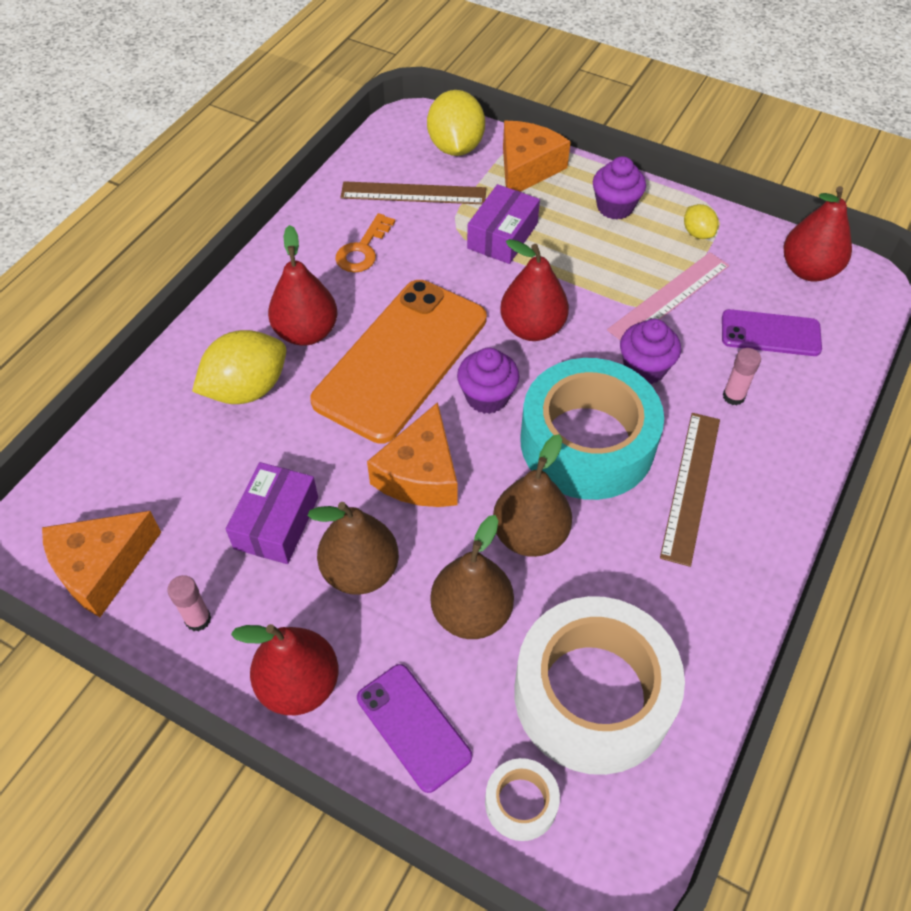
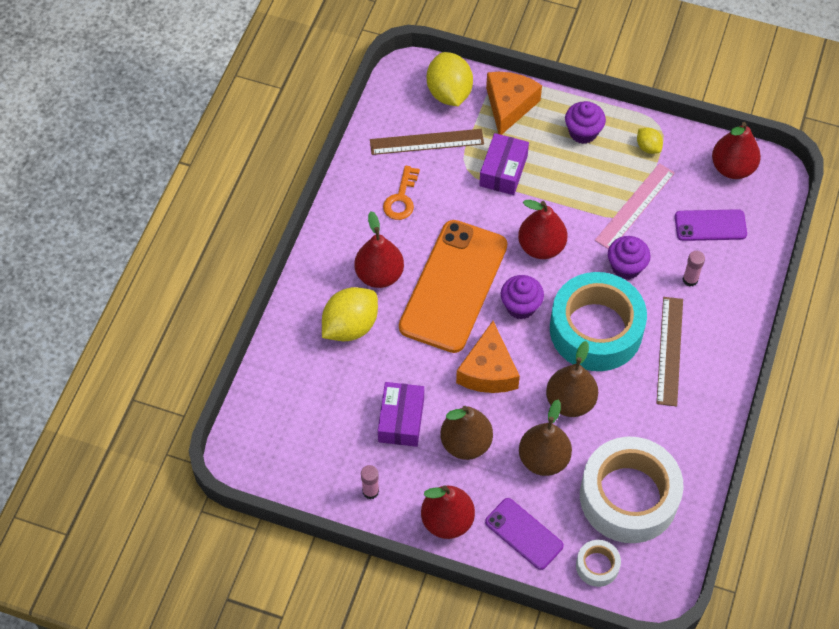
camera: 10 degrees left, 5 degrees up
orange cheese [42,511,161,617] -> none

